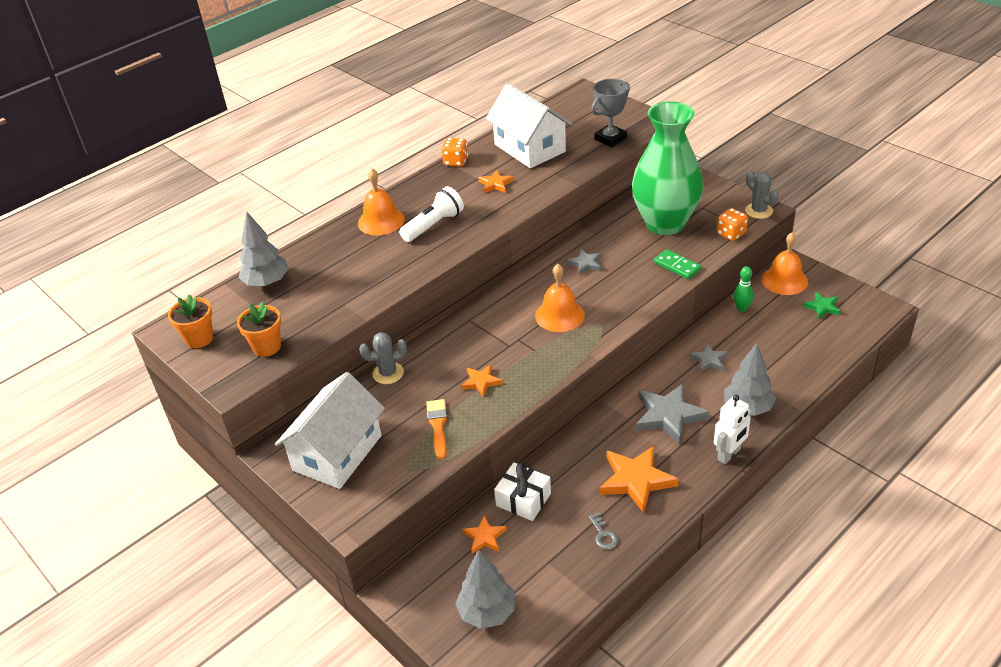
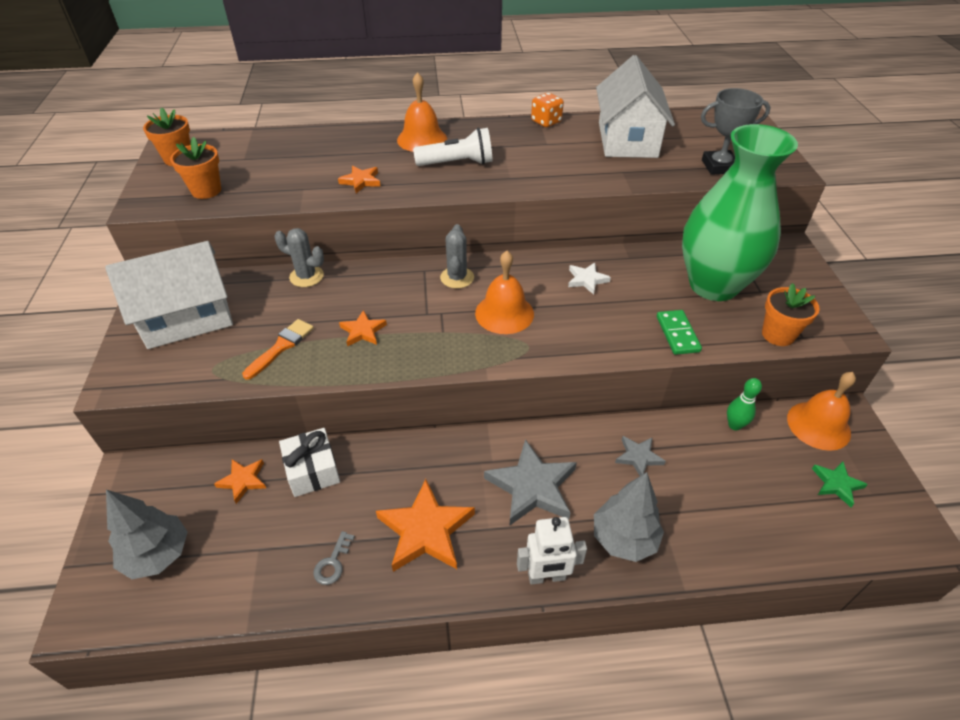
camera: 35 degrees right, 5 degrees up
grey tree [239,211,289,287] -> none
orange star [478,170,514,193] -> orange star moved to [338,166,381,193]
grey star [567,249,602,275] -> white star [568,263,611,295]
orange dice [717,208,748,241] -> orange flower pot [762,283,820,346]
grey cactus [745,170,779,219] -> grey cactus moved to [440,224,474,289]

